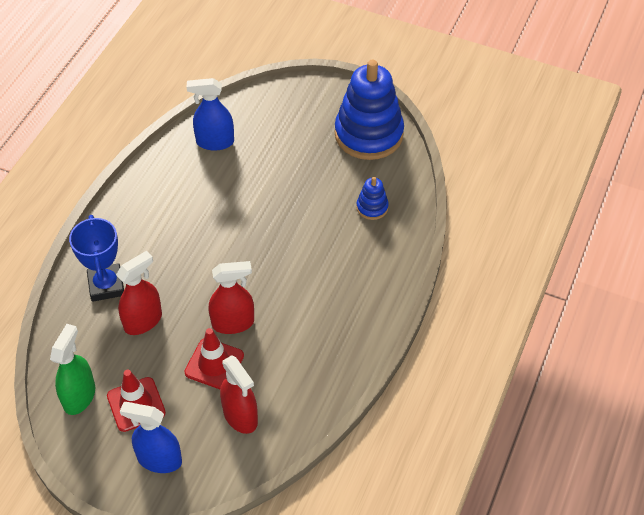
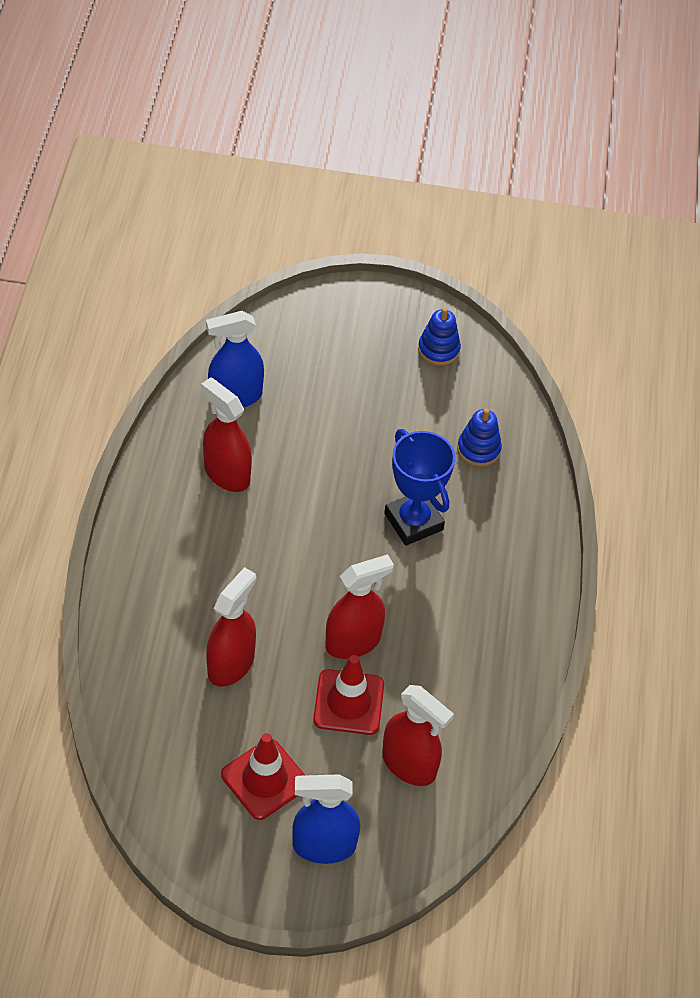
camera: 20 degrees left, 0 degrees up
green spray bottle [50,324,95,415] -> none
blue trophy [69,215,124,302] -> blue trophy moved to [384,429,455,546]
blue stacking toy [335,60,404,160] -> blue stacking toy [418,308,461,366], size x0.44
none -> red spray bottle [201,377,252,492]

